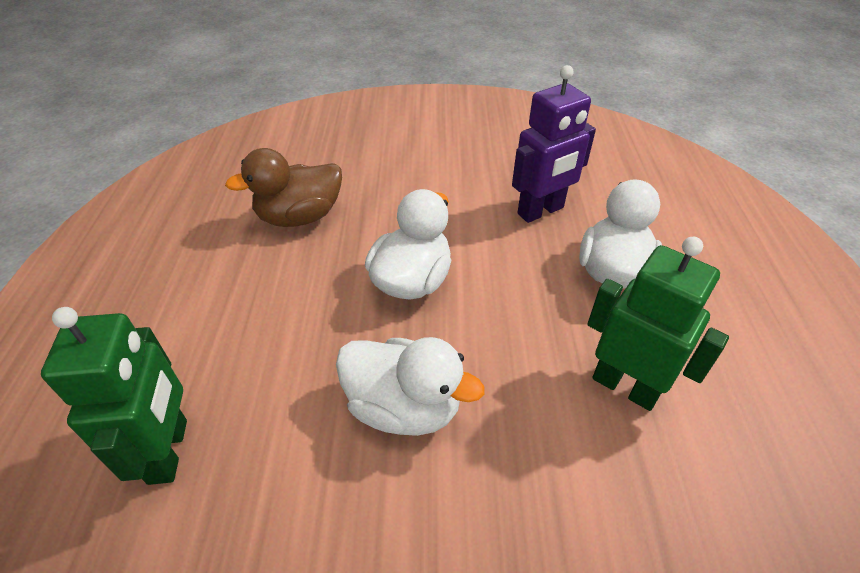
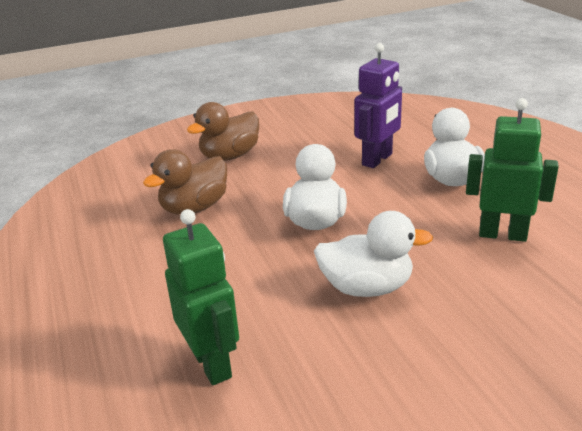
camera: 20 degrees left, 15 degrees down
none -> brown duck [187,102,259,161]

